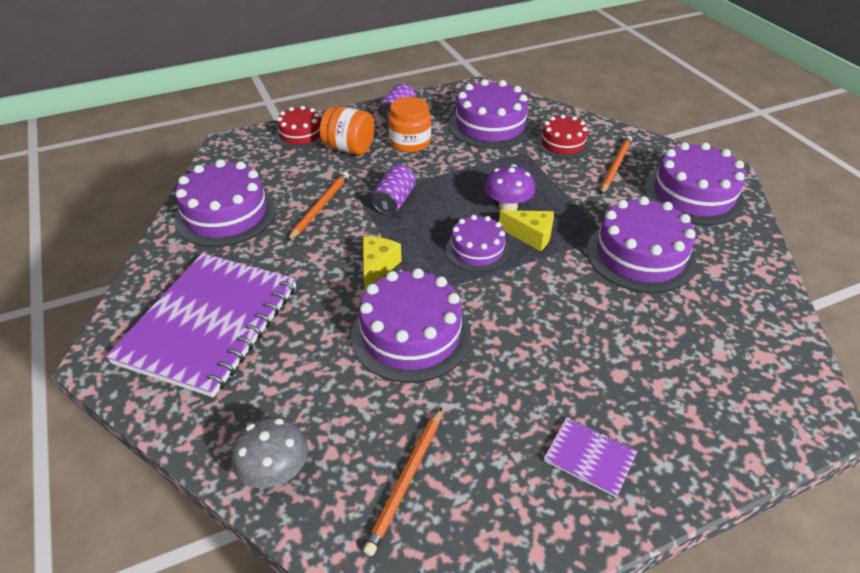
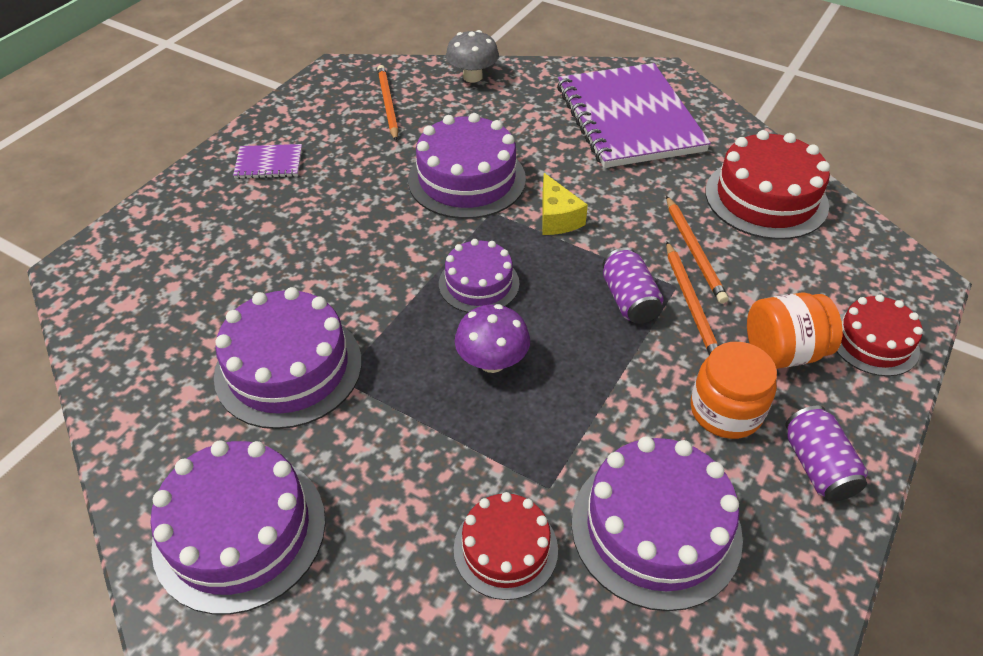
camera: 145 degrees right, 5 degrees up
purple cake [174,159,276,247] -> red cake [705,130,830,240]
yellow cheese [499,210,554,251] -> none
orange pencil [600,136,632,194] -> orange pencil moved to [666,241,718,355]

